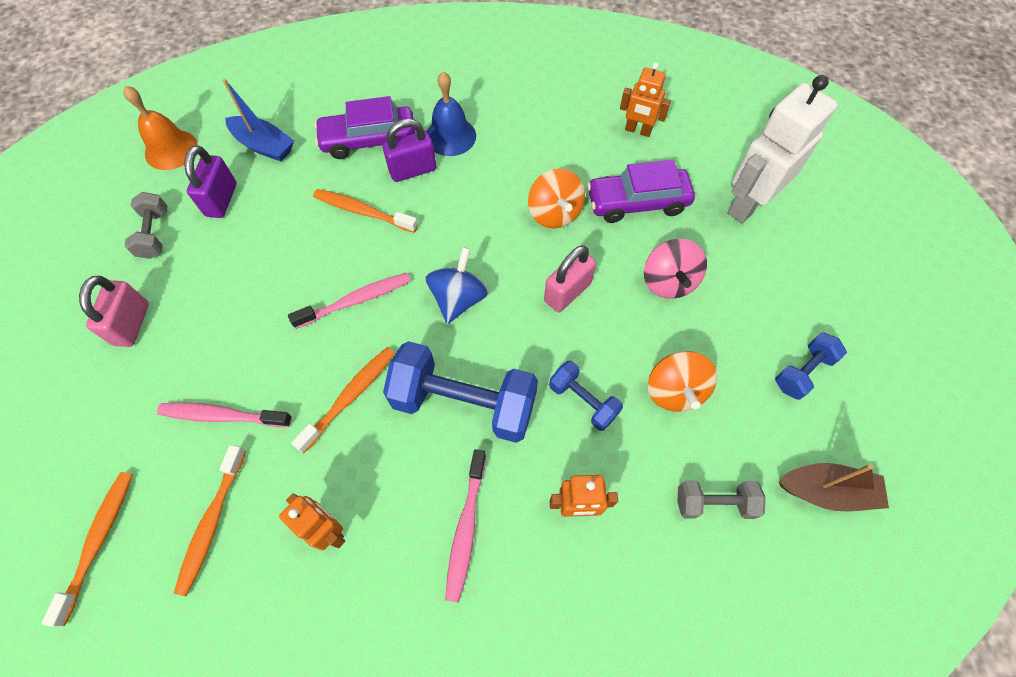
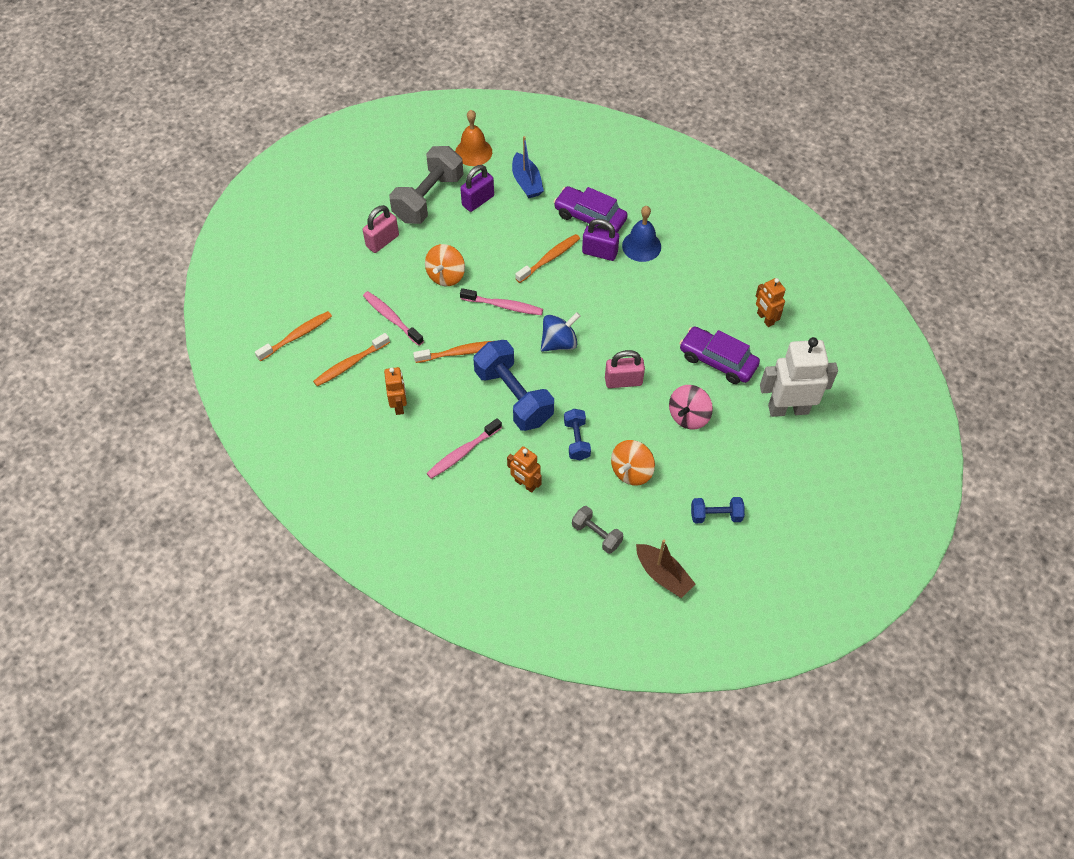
camera: 40 degrees right, 5 degrees down
grey dumbbell [125,192,167,259] -> grey dumbbell [389,146,464,224], size x1.93
orange toothbrush [313,189,418,233] -> orange toothbrush turned 75 degrees clockwise [515,234,580,283]
orange spinning top [528,168,585,229] -> orange spinning top moved to [425,244,465,286]

